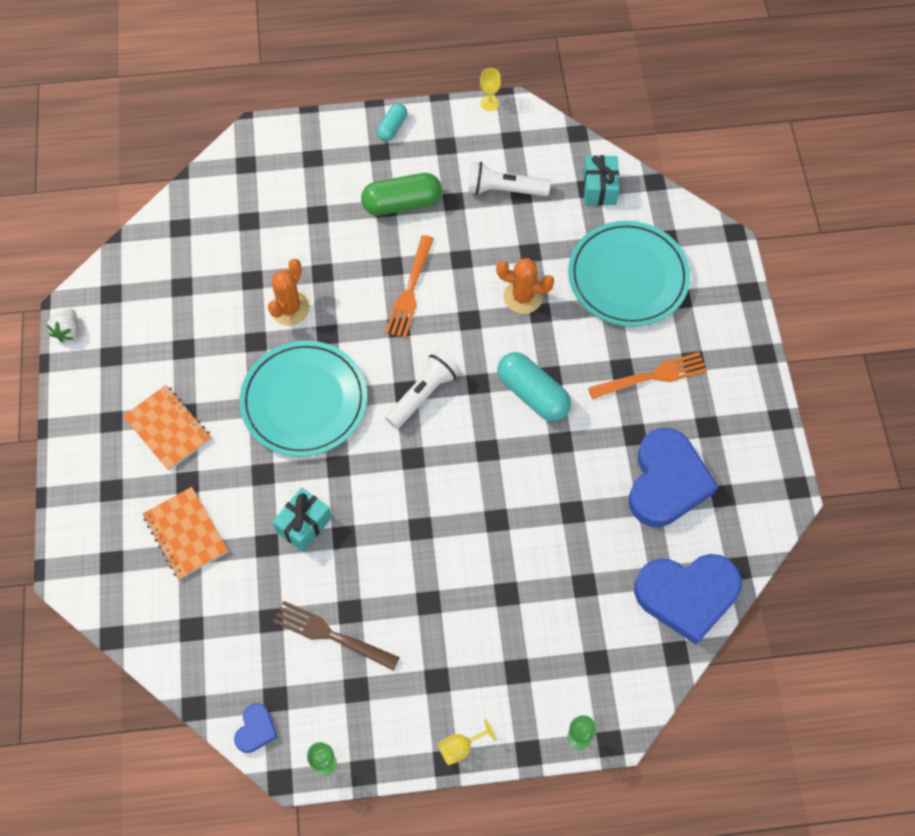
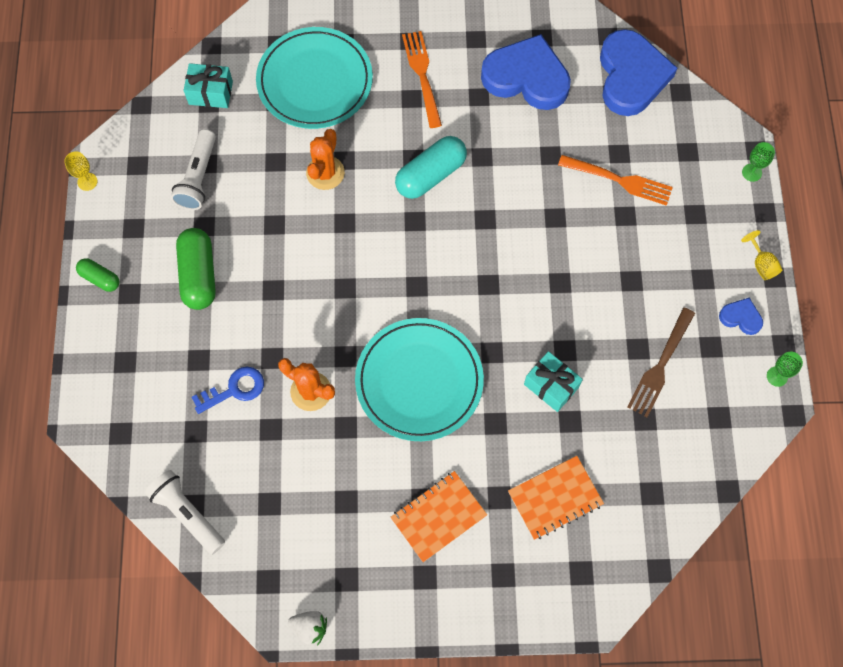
camera: 85 degrees left, 5 degrees up
blue heart [234,703,278,753] -> blue heart moved to [719,298,763,335]
turquoise capsule [377,103,407,141] -> green capsule [76,258,120,292]
orange fork [385,235,434,338] -> orange fork moved to [558,155,673,206]
white flashlight [385,349,461,429] -> white flashlight moved to [145,470,225,555]
none -> blue key [191,367,264,414]

